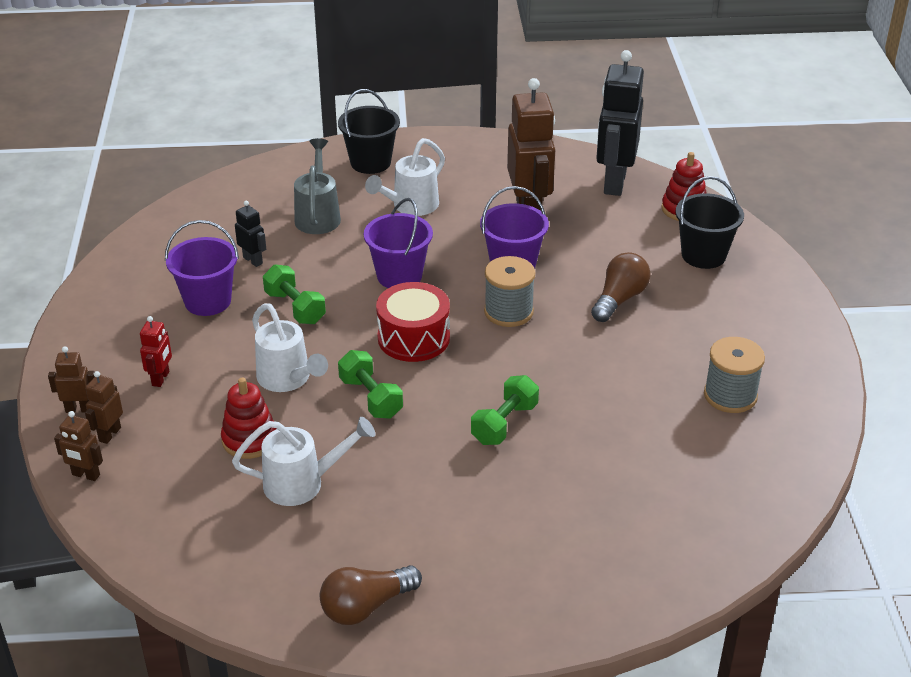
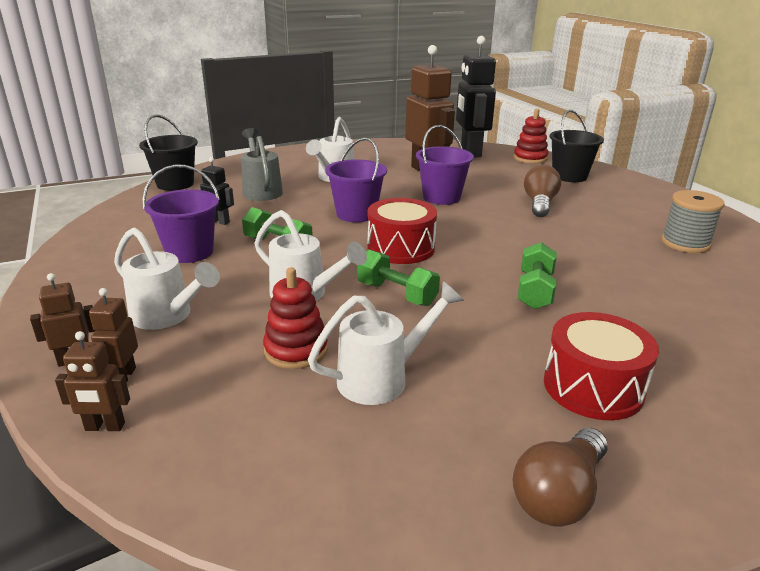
camera: 20 degrees left, 10 degrees down
red robot [140,316,172,387] -> white watering can [114,227,220,330]
black bucket [338,89,400,174] -> black bucket moved to [139,115,198,191]
grey spool [484,256,535,327] -> none
none -> red drum [544,312,659,420]

